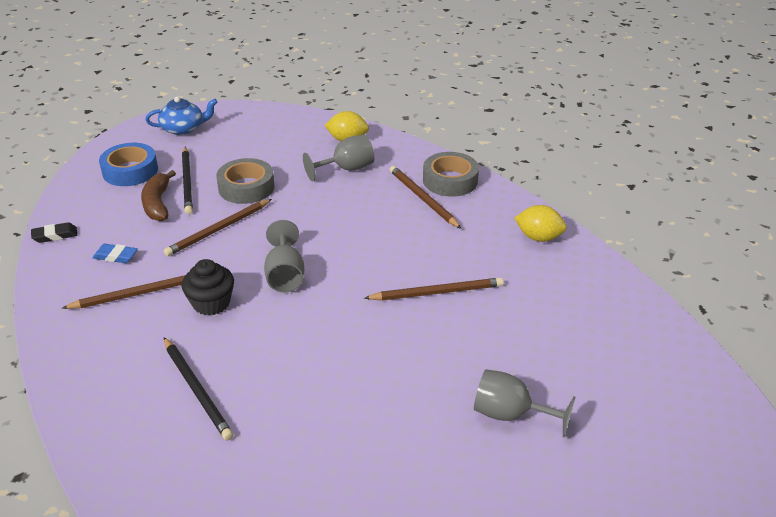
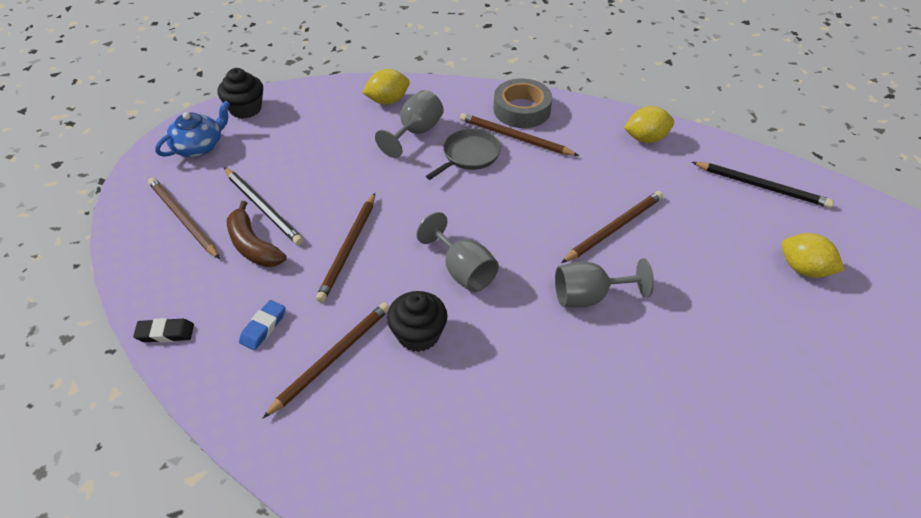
camera: 30 degrees left, 10 degrees up
black eraser [31,222,77,243] -> black eraser turned 45 degrees clockwise [133,318,194,343]
blue eraser [92,244,138,263] -> blue eraser turned 45 degrees counterclockwise [239,300,285,350]
blue tape [99,143,158,186] -> brown pencil [148,177,220,259]
black pencil [164,337,233,441] -> black pencil moved to [692,162,834,208]
grey tape [216,158,275,204] -> none
grey goblet [474,369,575,438] -> grey goblet moved to [555,258,654,308]
none -> black cupcake [218,68,263,119]
none -> grey pan [426,128,501,180]
none -> yellow lemon [782,233,845,278]

